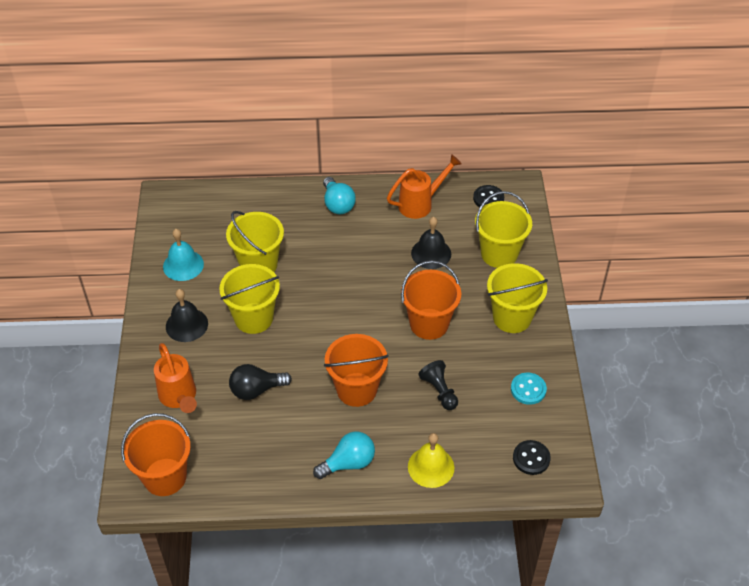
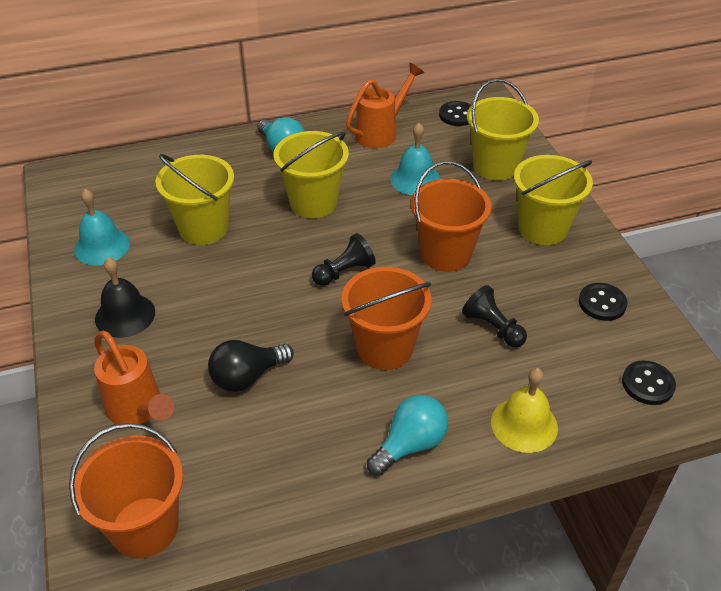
camera: 15 degrees left, 5 degrees down
yellow bucket [219,264,280,334] -> yellow bucket moved to [273,131,349,219]
black bell [411,217,451,269] -> turquoise bell [390,123,440,195]
turquoise button [511,373,547,405] -> black button [579,283,627,321]
none -> black pawn [312,233,376,286]

